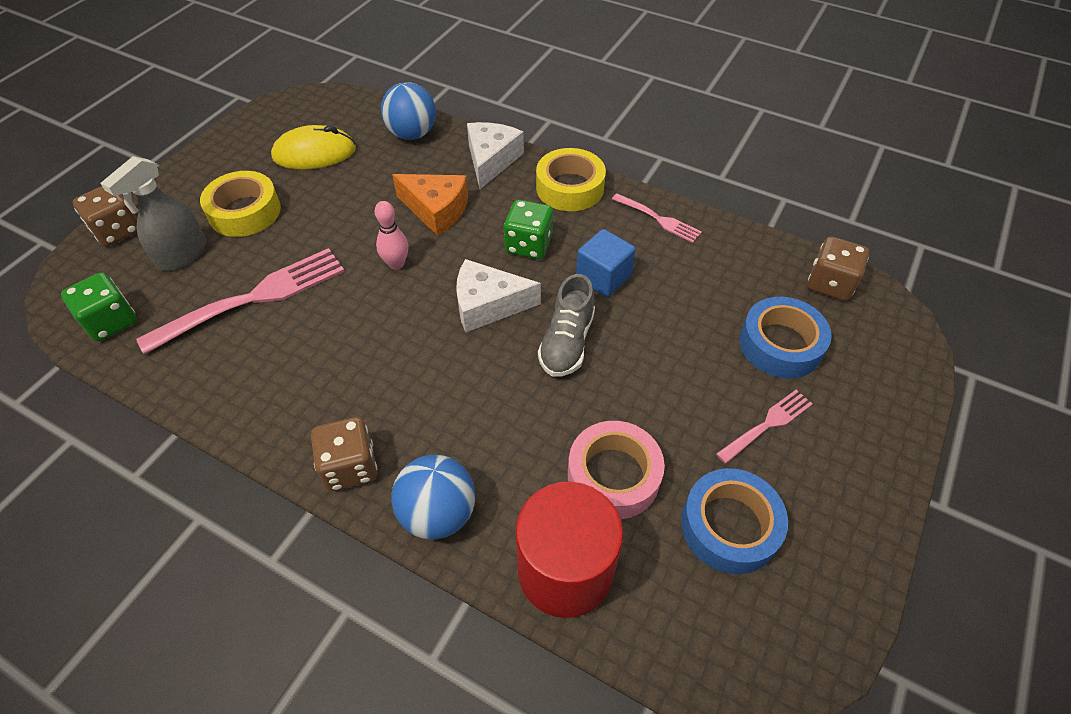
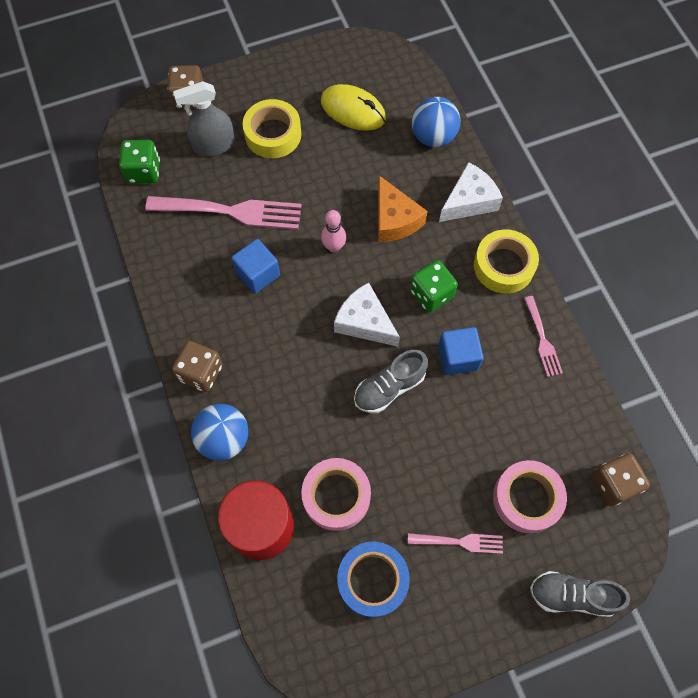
camera: 40 degrees right, 15 degrees up
blue tape [740,297,832,378] -> pink tape [493,460,567,533]
none -> blue cube [231,239,280,293]
none -> grey shoe [530,571,630,617]

